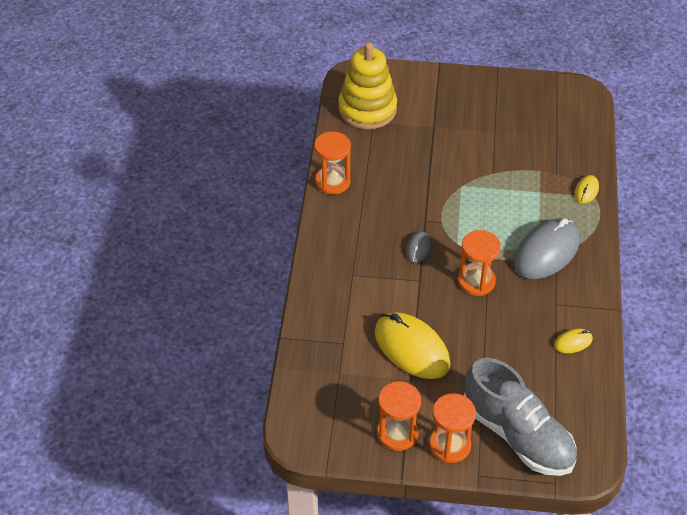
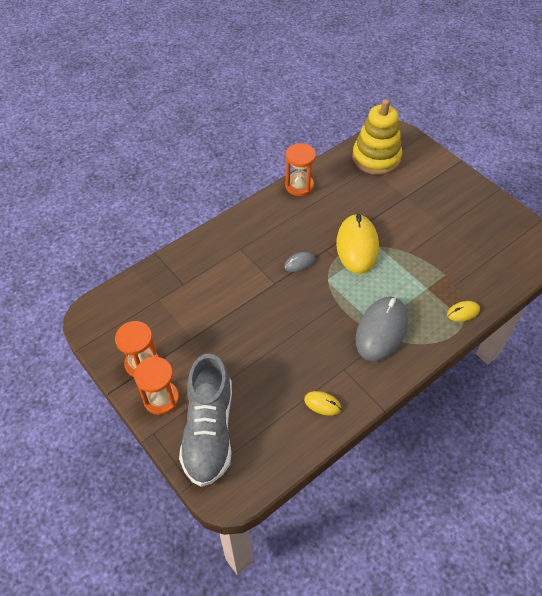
camera: 45 degrees right, 5 degrees up
yellow mouse [375,312,450,379] -> yellow mouse moved to [336,214,379,274]
orange hourglass [458,230,501,296] -> none
grey mouse [514,218,580,279] -> grey mouse turned 60 degrees counterclockwise [356,297,408,362]

